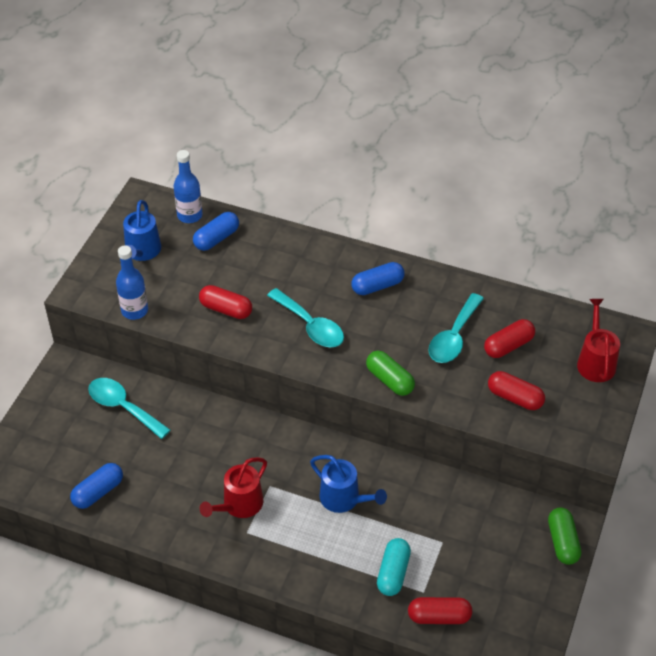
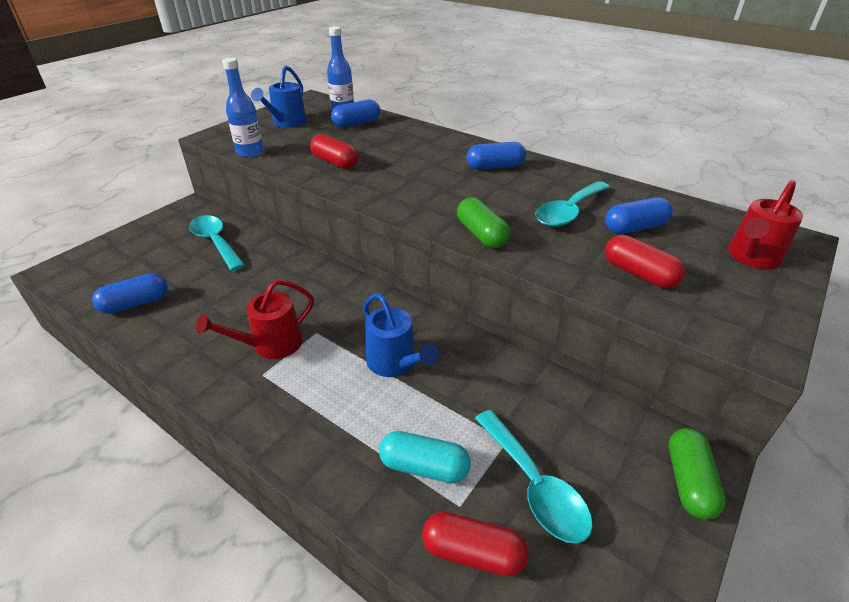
camera: 15 degrees right, 10 degrees down
turquoise spoon [267,288,344,347] -> turquoise spoon moved to [475,410,593,544]
turquoise capsule [377,538,411,596] -> turquoise capsule turned 75 degrees clockwise [379,431,471,483]
red capsule [484,319,535,358] -> blue capsule [605,197,673,234]
red watering can [577,299,620,382] -> red watering can turned 150 degrees counterclockwise [728,180,803,269]

